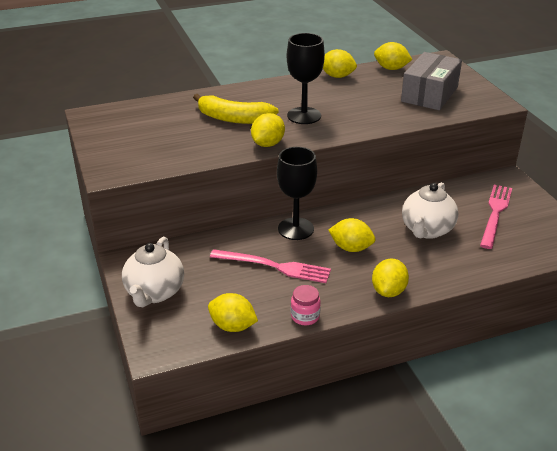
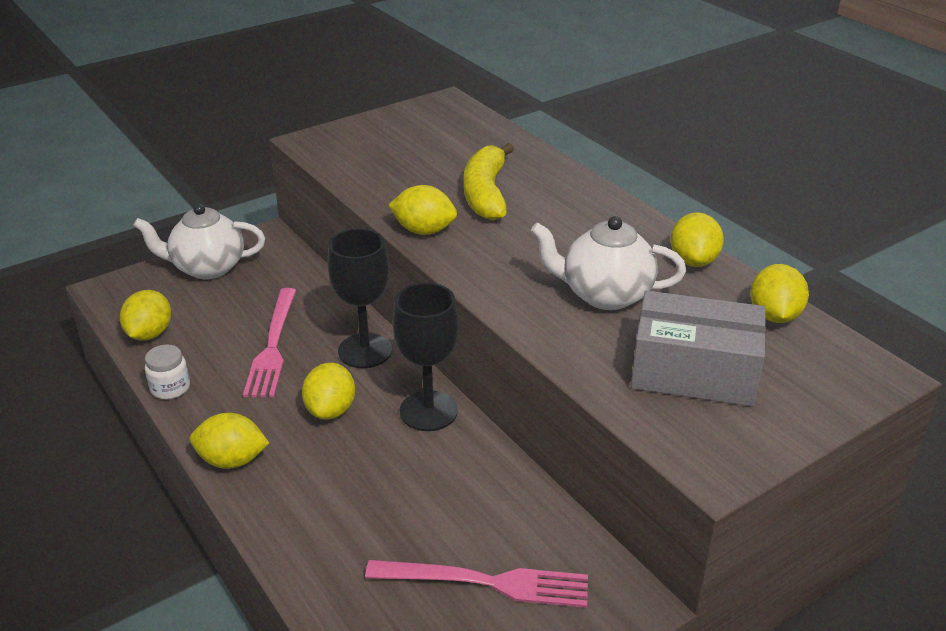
camera: 75 degrees right, 0 degrees up
black goblet [287,33,325,124] -> black goblet moved to [393,282,459,431]
pink jar [291,285,321,325] -> white jar [145,345,190,399]
white teapot [402,182,458,239] -> white teapot moved to [531,216,686,310]

